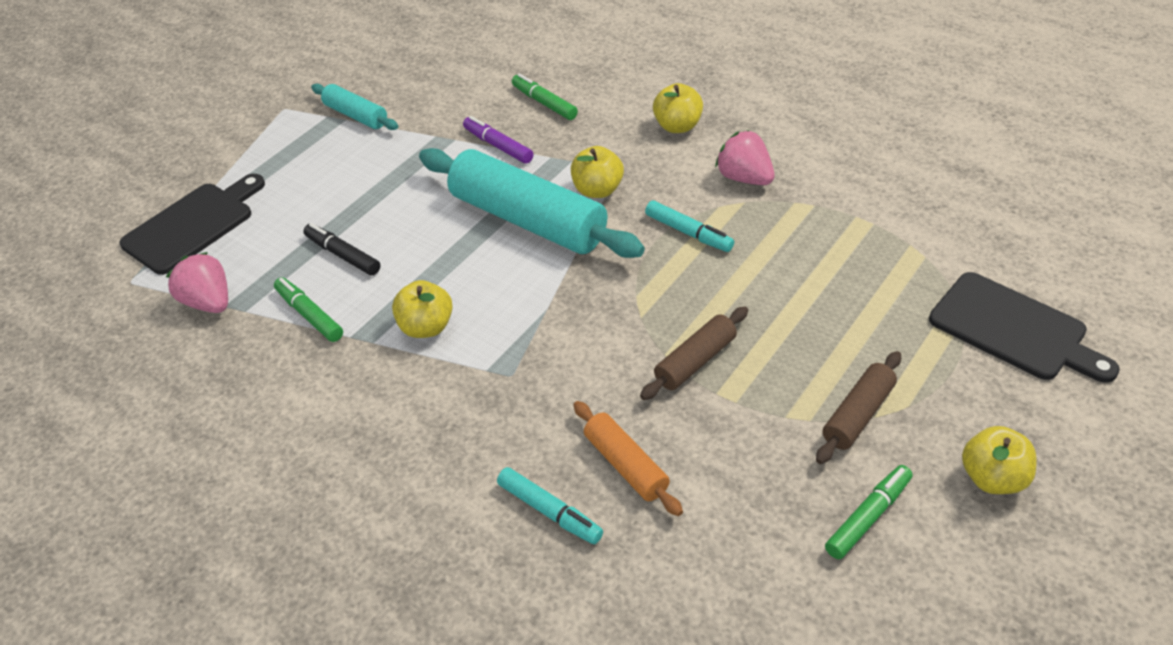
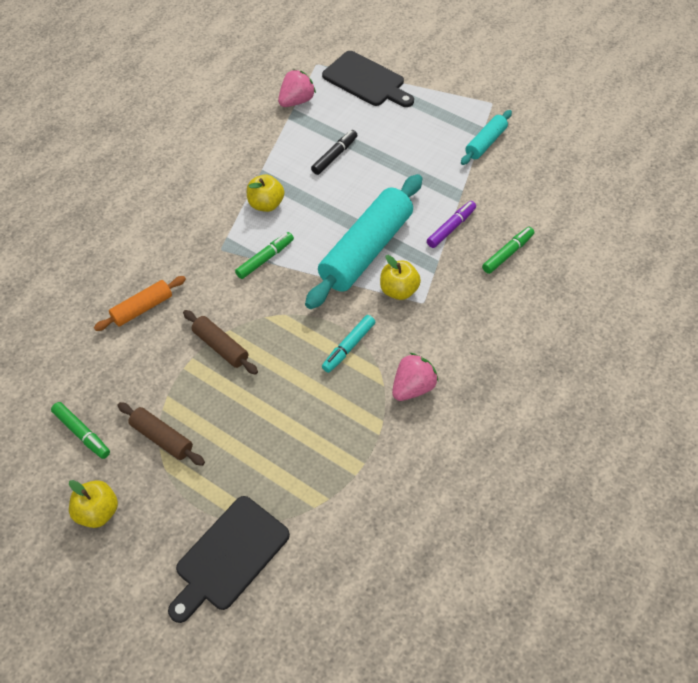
camera: 85 degrees right, 10 degrees up
green marker [274,277,343,342] -> green marker moved to [235,232,294,279]
turquoise marker [497,467,603,544] -> none
yellow apple [653,83,703,133] -> none

